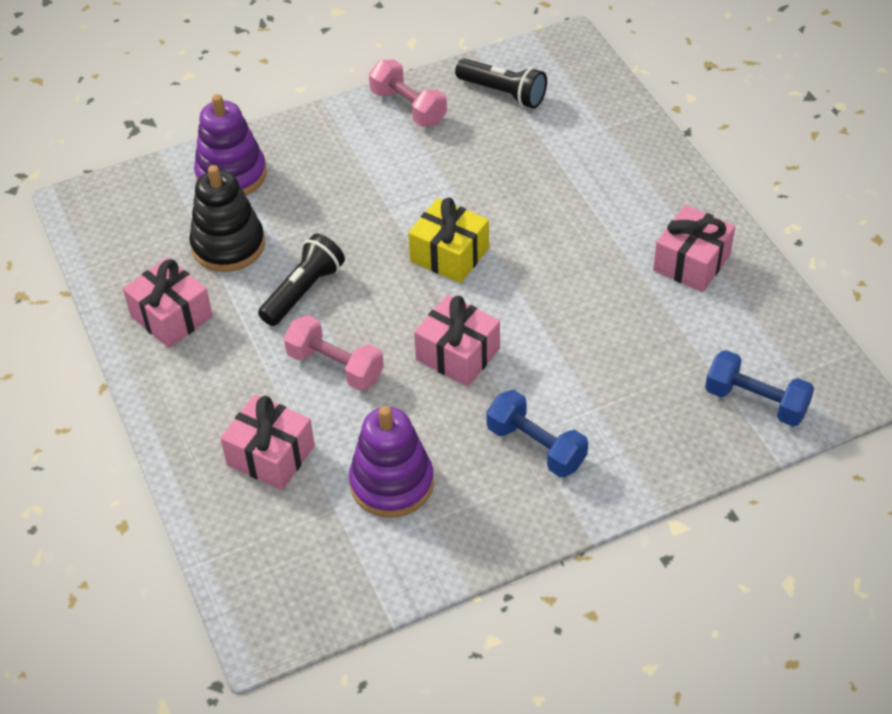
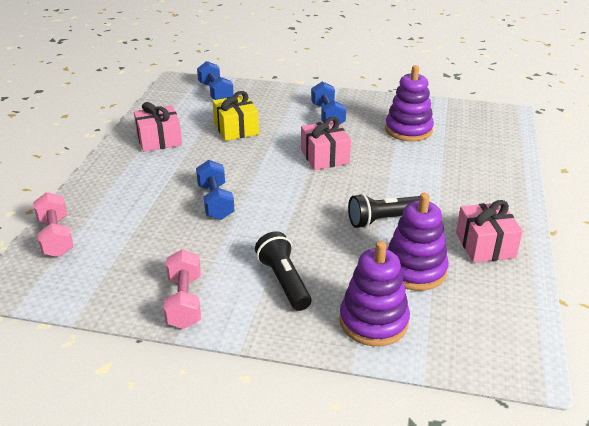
camera: 145 degrees left, 15 degrees down
black stacking toy [189,165,265,272] -> purple stacking toy [387,193,448,291]
pink gift [220,394,315,490] -> none
pink dumbbell [284,315,384,391] -> pink dumbbell moved to [33,192,74,257]
yellow gift [408,198,489,283] -> yellow gift moved to [213,91,259,141]
black flashlight [455,58,547,109] -> black flashlight moved to [255,231,312,311]
none -> blue dumbbell [196,160,235,220]

